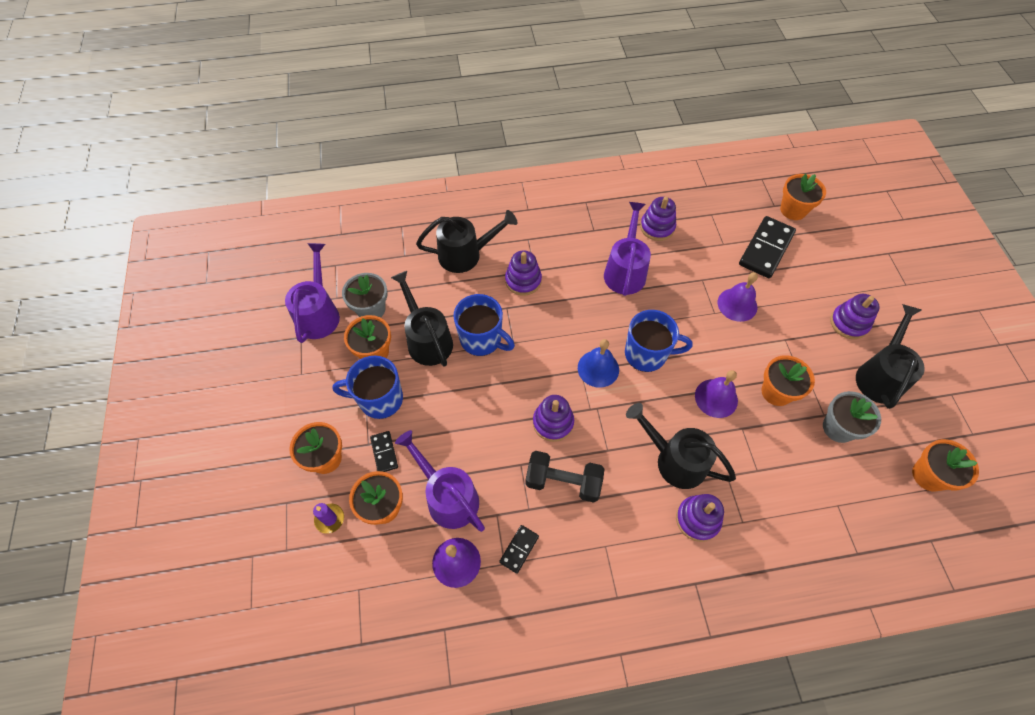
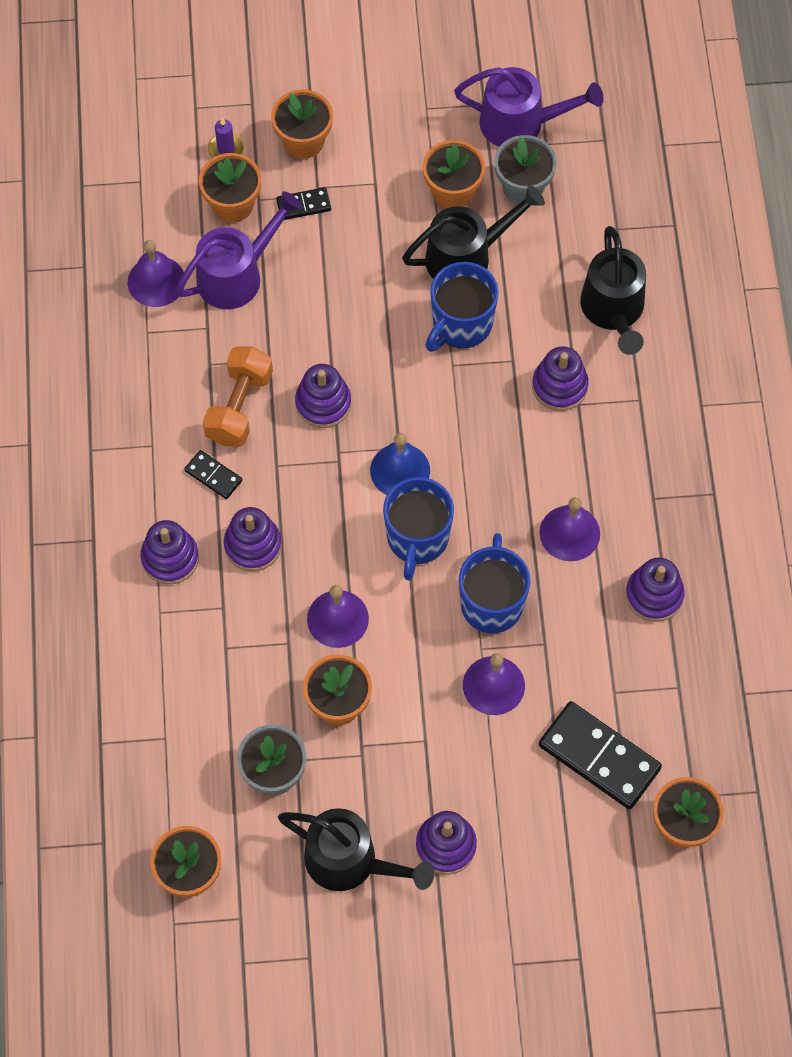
camera: 95 degrees right, 5 degrees up
blue mug [333,356,403,419] -> blue mug moved to [459,533,531,633]
black domino [499,525,539,574] -> black domino moved to [184,450,242,499]
black dumbbell [525,451,604,503] -> orange dumbbell [203,346,273,447]
purple watering can [604,202,651,296] -> purple bell [540,497,600,561]
black watering can [626,403,736,489] -> purple stacking toy [224,507,282,571]

